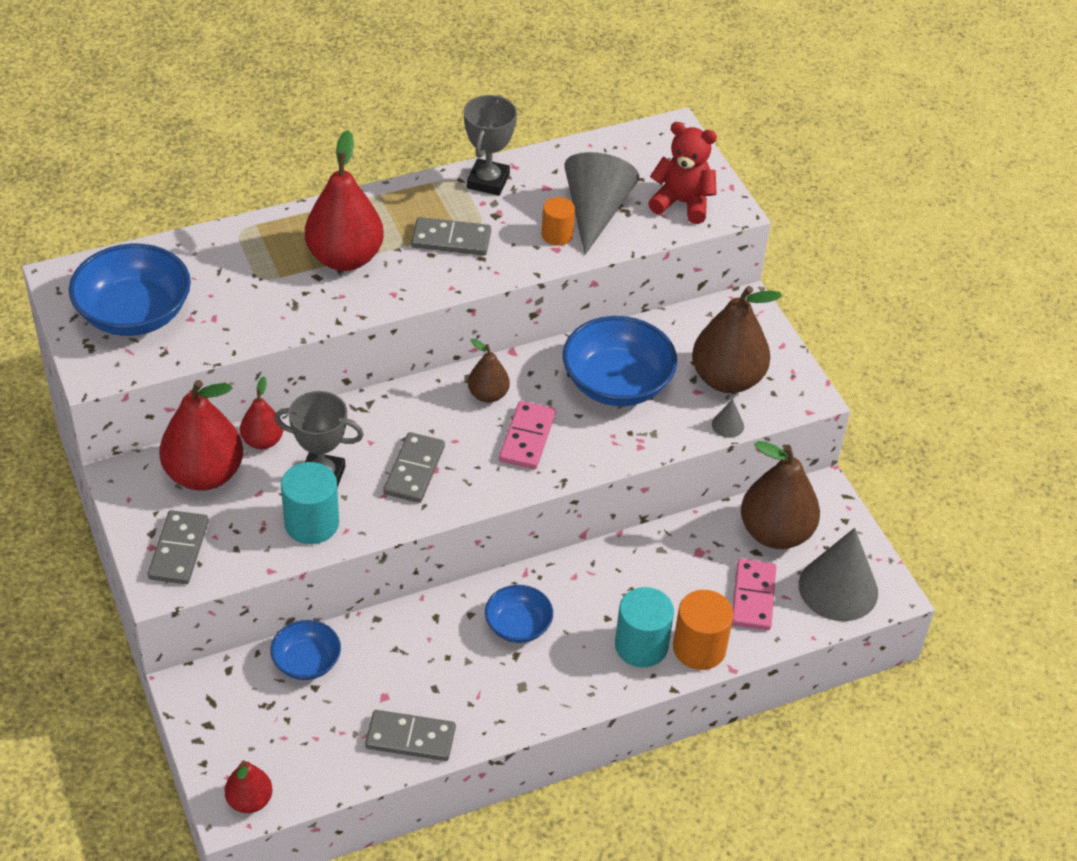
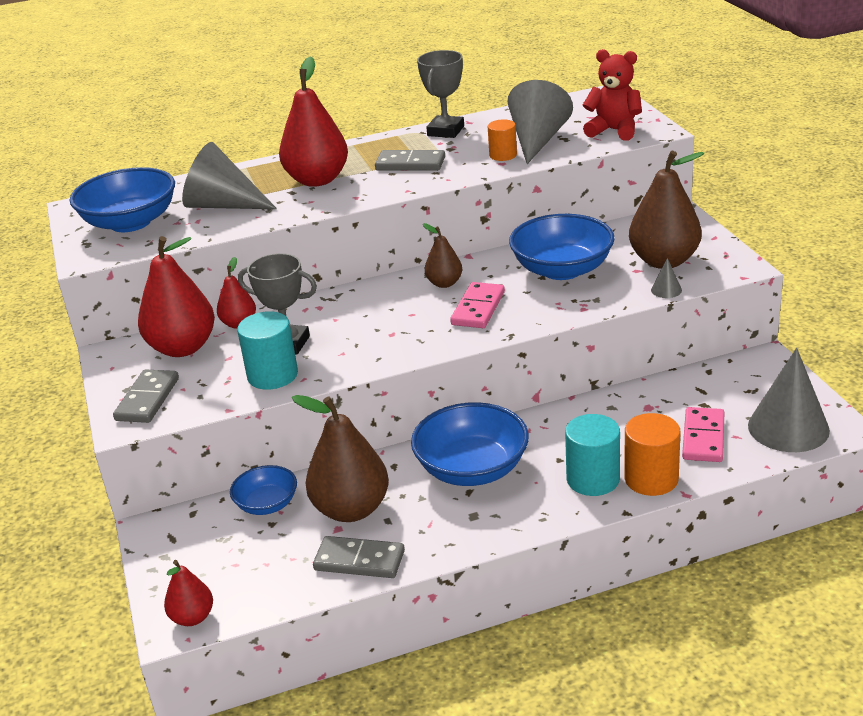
camera: 10 degrees right, 15 degrees down
grey domino [383,432,445,503] -> none
blue bowl [485,585,553,643] -> blue bowl [411,402,529,486], size x1.76
brown pear [741,441,820,549] -> brown pear moved to [292,395,389,522]
none -> grey cone [182,142,277,209]

